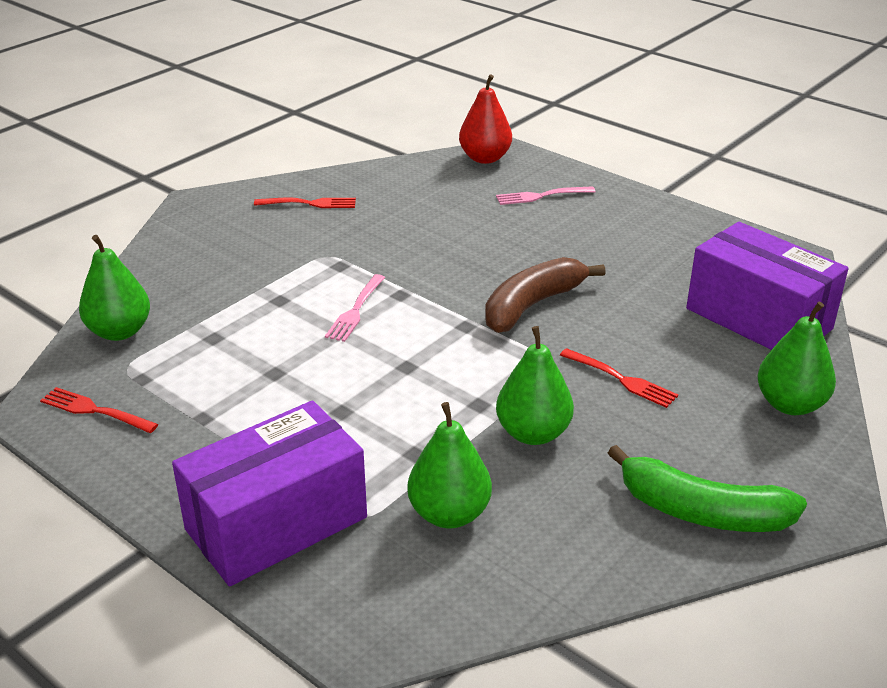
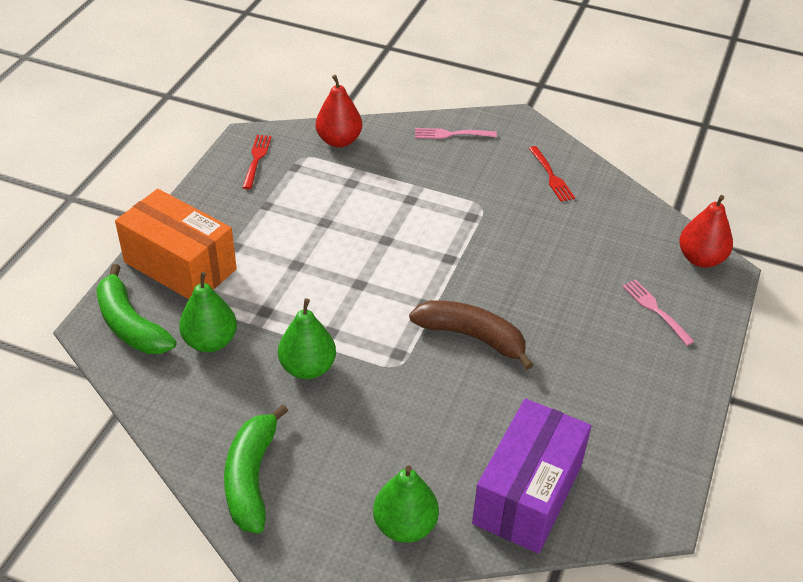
camera: 70 degrees right, 10 degrees up
green pear [79,235,150,341] -> red pear [316,75,362,148]
purple box [172,401,367,586] -> orange box [115,189,237,299]
pink fork [325,274,385,342] -> pink fork moved to [415,128,497,139]
red fork [560,348,678,408] -> none
none -> green banana [96,264,177,354]

